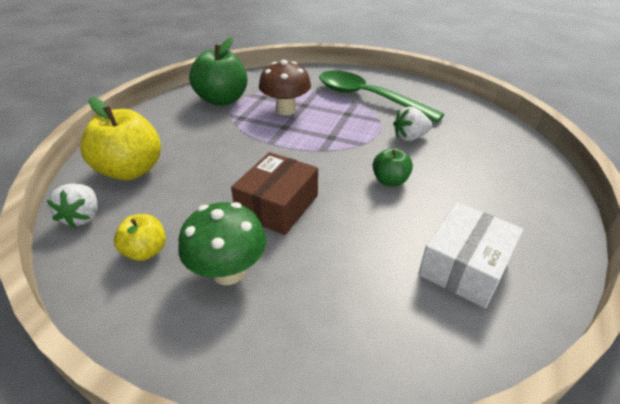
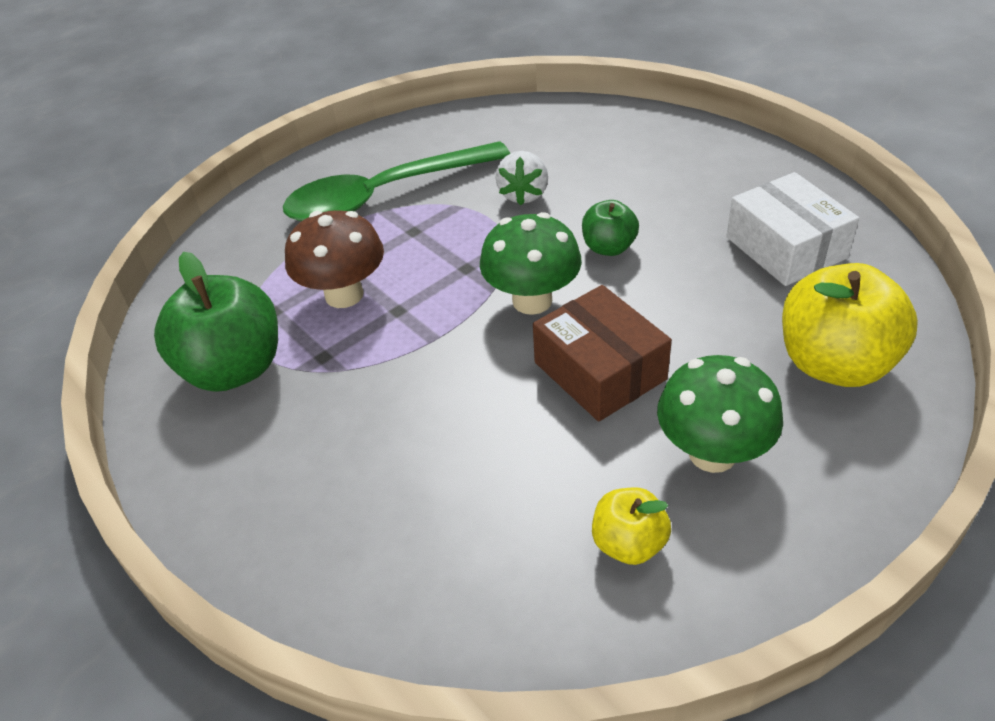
camera: 60 degrees left, 5 degrees up
white strawberry [46,184,98,228] -> none
yellow apple [80,97,161,180] -> yellow apple moved to [782,263,918,387]
none -> green mushroom [480,212,582,315]

